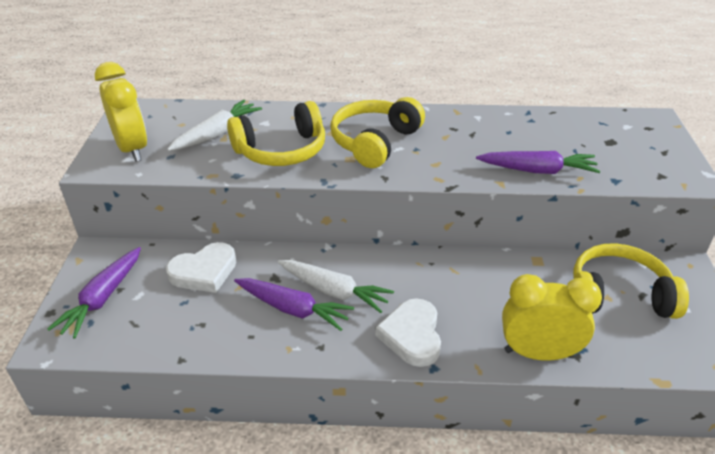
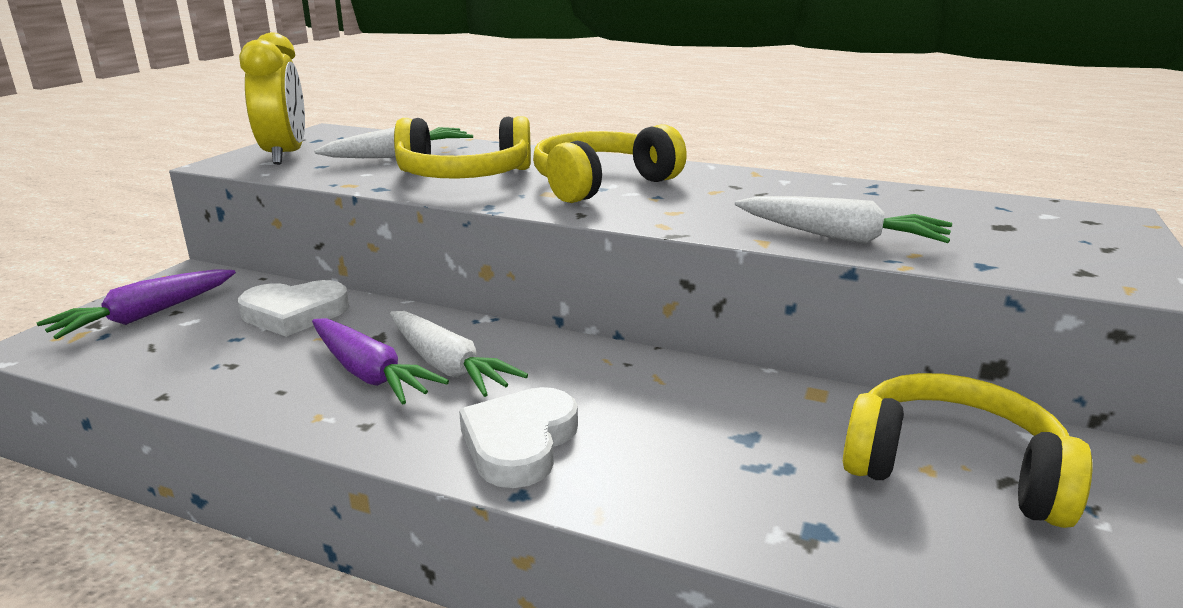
camera: 20 degrees right, 15 degrees down
purple carrot [476,151,600,174] -> white carrot [735,196,952,244]
yellow clock [502,274,602,361] -> none

